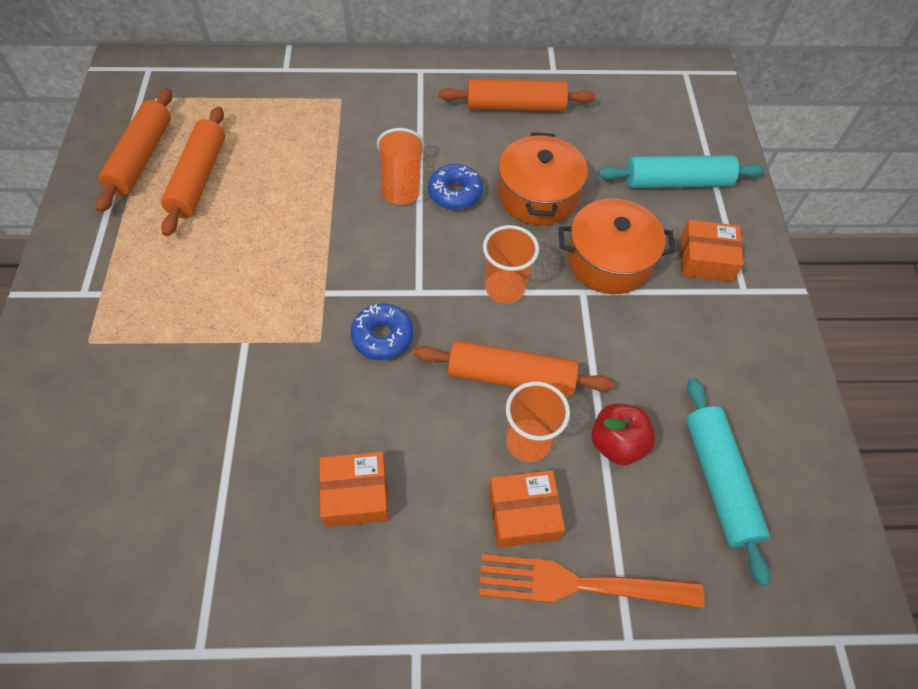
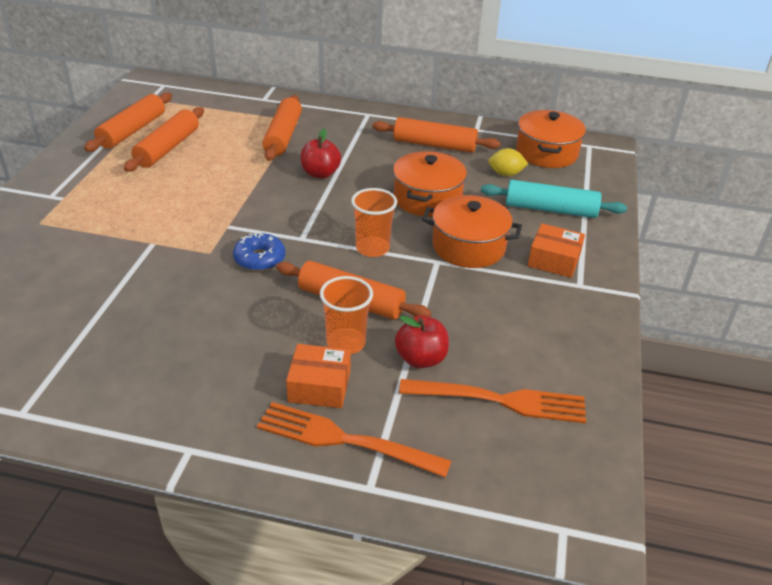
camera: 15 degrees right, 20 degrees down
orange box [319,452,389,527] -> none
orange cup [377,128,425,205] -> red apple [300,129,341,179]
blue donut [428,164,483,210] -> none
turquoise rolling pin [686,378,771,586] -> orange fork [399,379,586,423]
none -> orange rolling pin [262,95,302,161]
none -> yellow lemon [488,148,528,176]
none -> orange pot [516,110,586,168]

